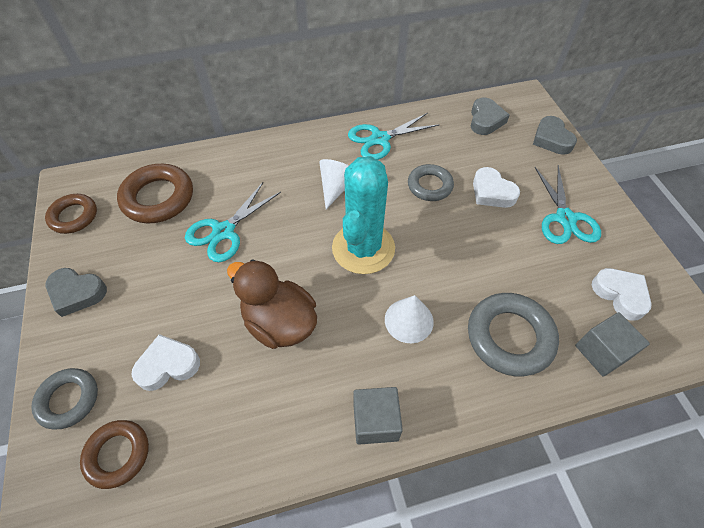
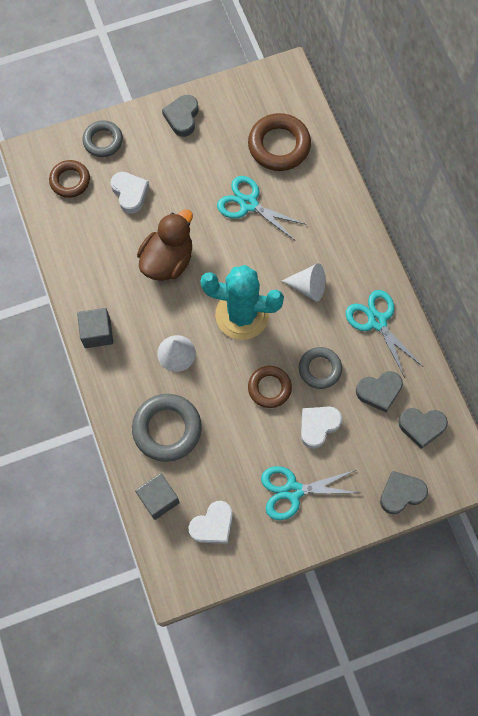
camera: 85 degrees right, 15 degrees up
brown ring [45,194,97,234] -> brown ring moved to [248,366,292,408]
none -> grey heart [356,371,403,413]

